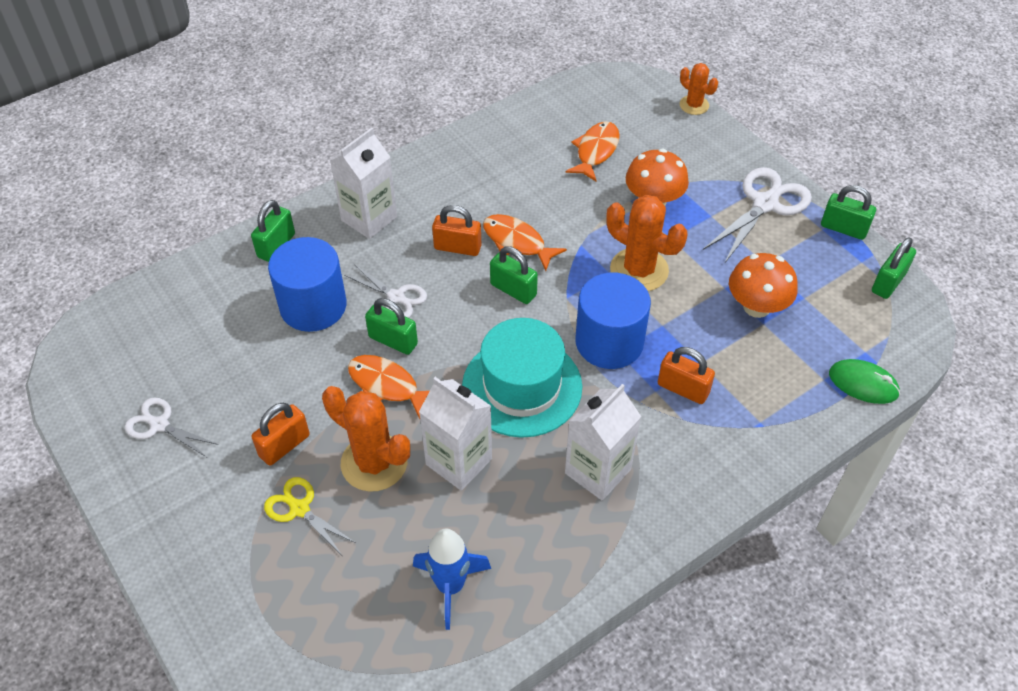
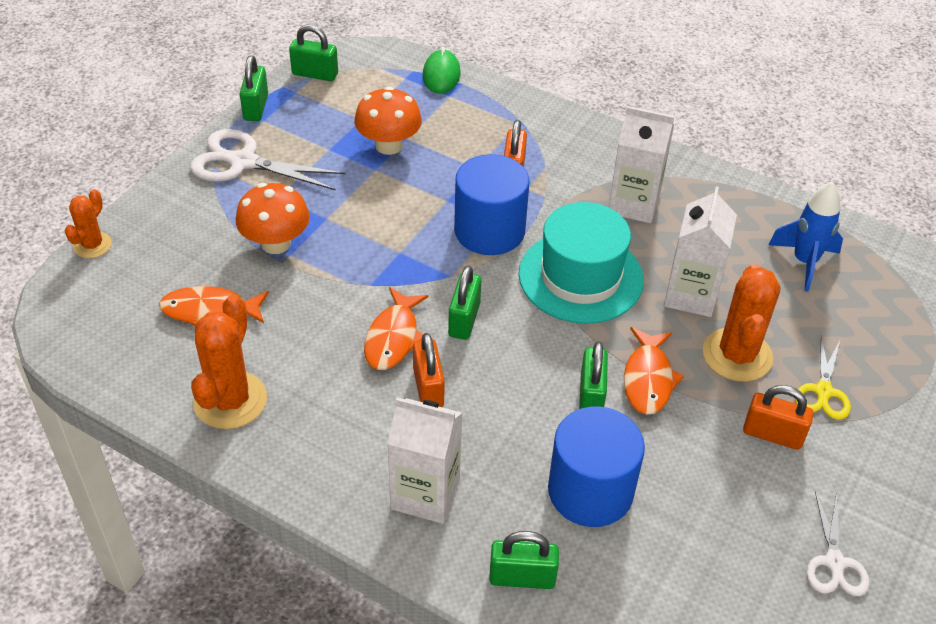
camera: 115 degrees left, 5 degrees down
white scissors [344,264,427,318] -> none
orange cactus [606,195,688,291] -> orange cactus moved to [191,295,267,429]

